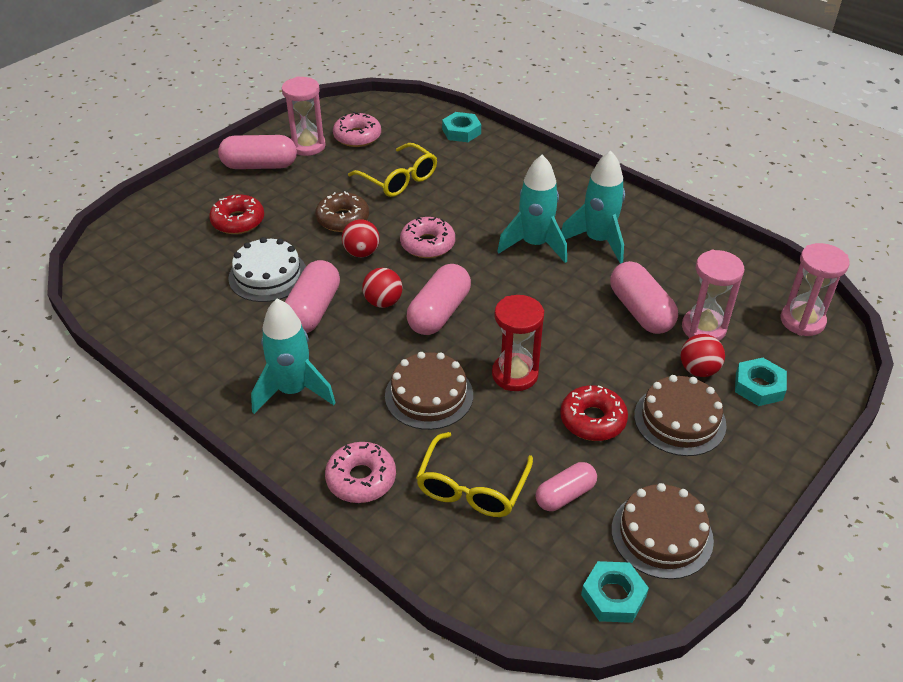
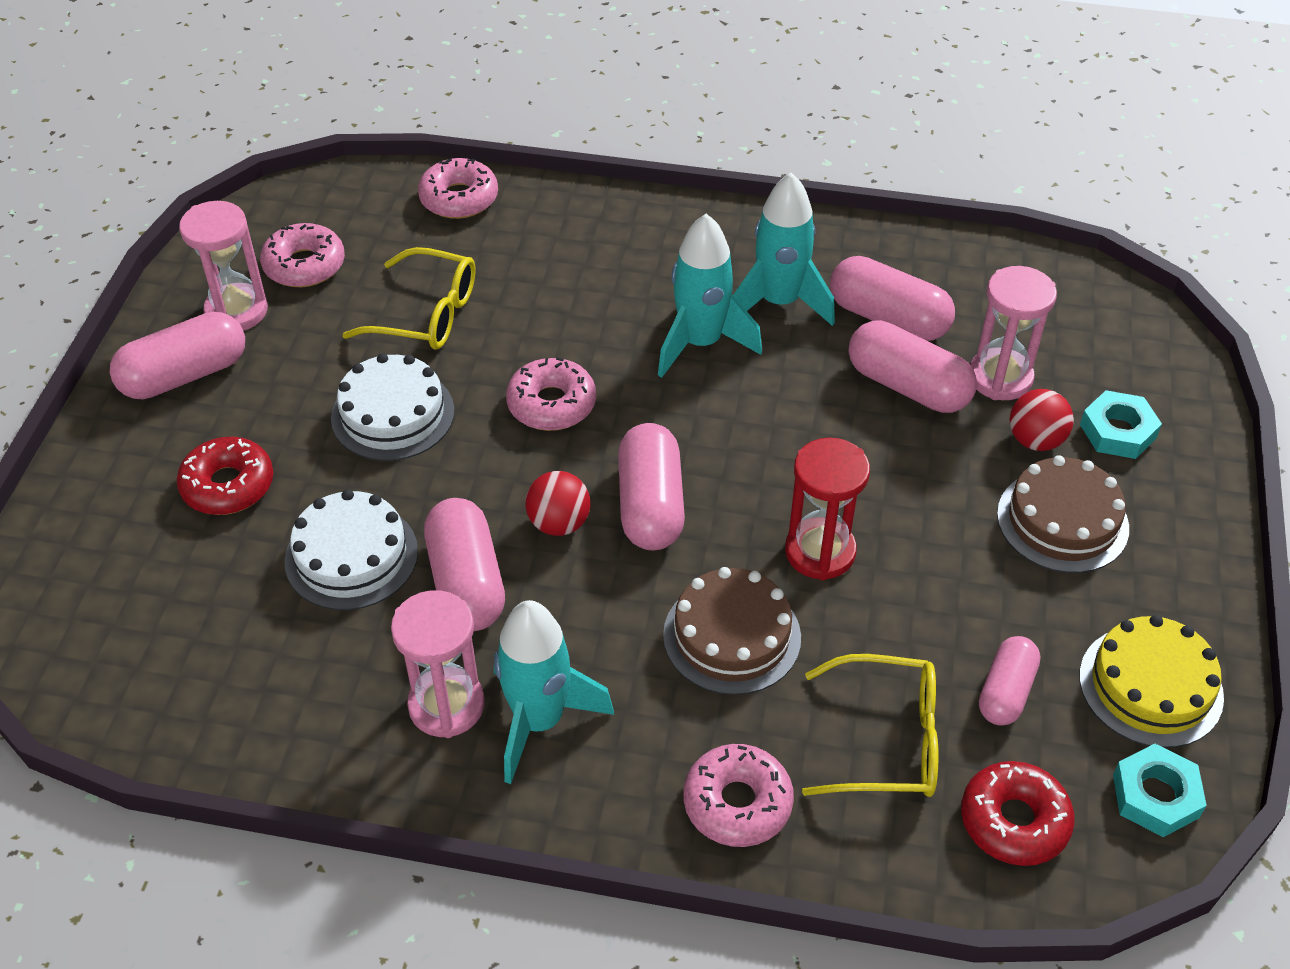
camera: 30 degrees left, 5 degrees up
brown donut [315,191,369,232] -> white cake [331,353,454,461]
red ball [342,219,380,257] -> none
yellow glasses [416,432,533,517] -> yellow glasses turned 75 degrees counterclockwise [802,654,939,797]
turquoise nut [442,112,481,142] -> pink donut [418,158,498,219]
red donut [560,385,628,441] -> red donut moved to [961,761,1075,866]
brown cake [611,483,714,579] -> yellow cake [1079,615,1224,748]
pink hourglass [781,243,850,336] -> pink hourglass moved to [391,590,485,738]
none -> pink capsule [830,256,955,341]

